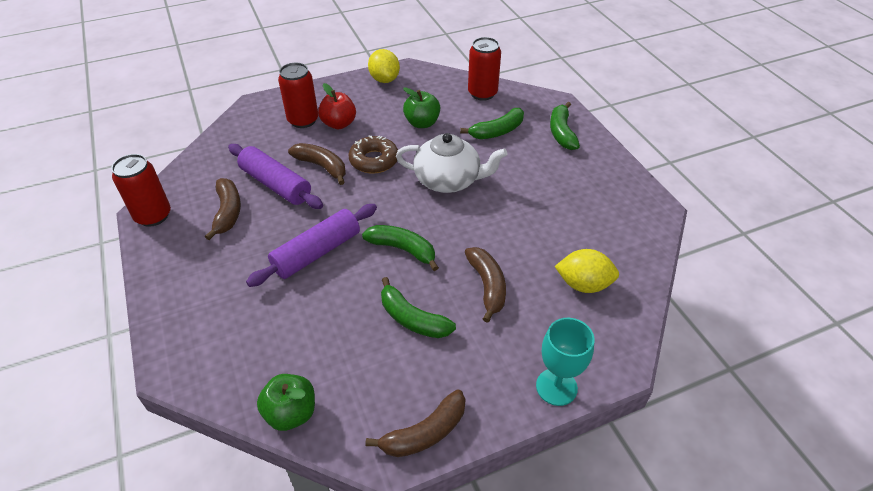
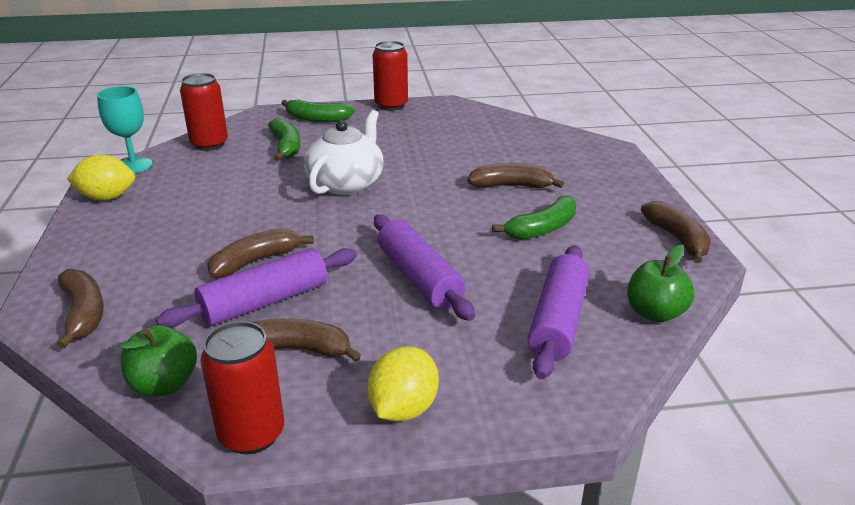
camera: 75 degrees left, 15 degrees down
red can [278,63,319,128] -> red can moved to [373,41,408,111]
red apple [318,83,356,129] -> none
brown donut [348,135,398,174] -> none
green banana [362,225,439,271] -> none
green apple [403,87,440,128] -> green apple moved to [119,325,197,396]
turquoise goblet [536,318,595,406] -> turquoise goblet moved to [97,86,152,173]
yellow lemon [554,249,619,293] -> yellow lemon moved to [367,346,439,422]
none -> brown banana [57,269,104,348]
none -> purple rolling pin [527,245,589,379]

